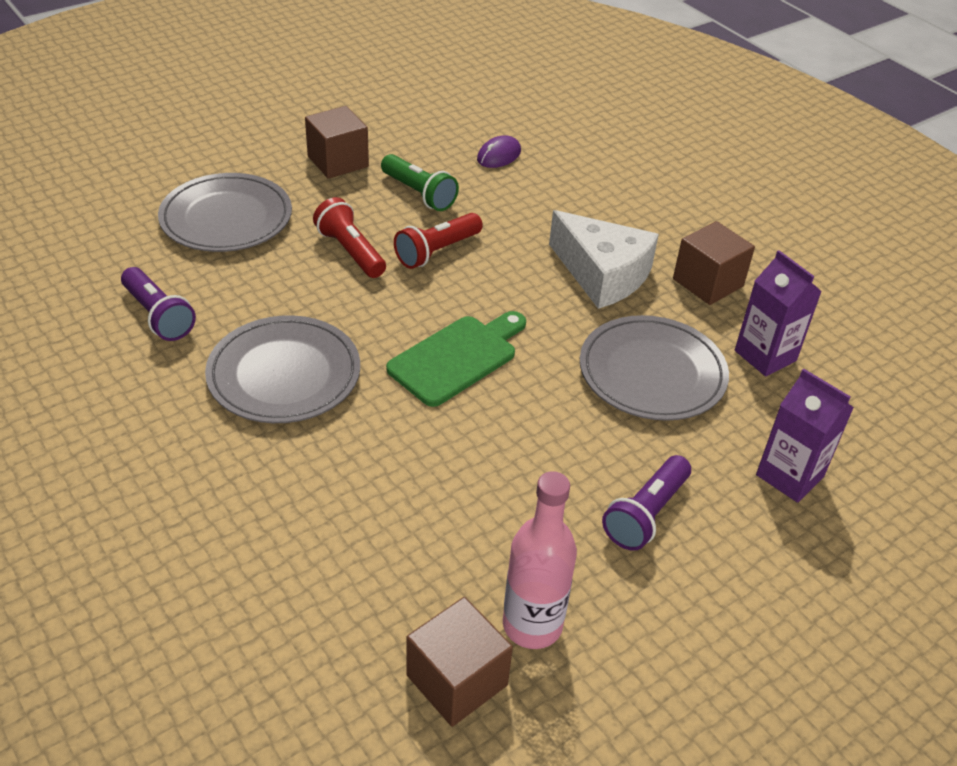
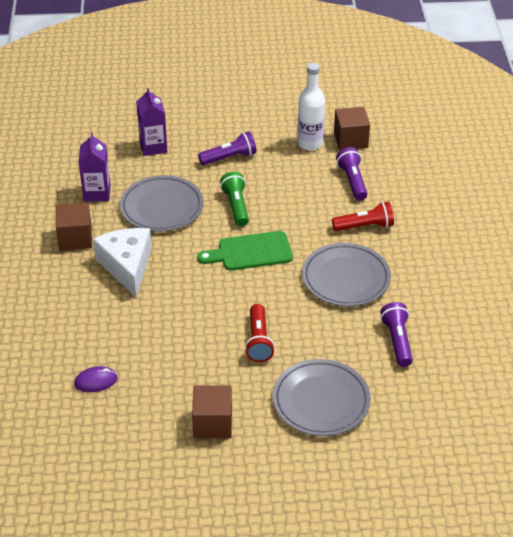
camera: 145 degrees left, 0 degrees up
green flashlight [381,154,459,211] -> green flashlight moved to [220,172,249,227]
red flashlight [394,213,483,269] -> red flashlight moved to [332,201,394,231]
pink bottle [503,471,577,649] -> white bottle [297,63,325,151]
none -> purple flashlight [336,147,367,201]

